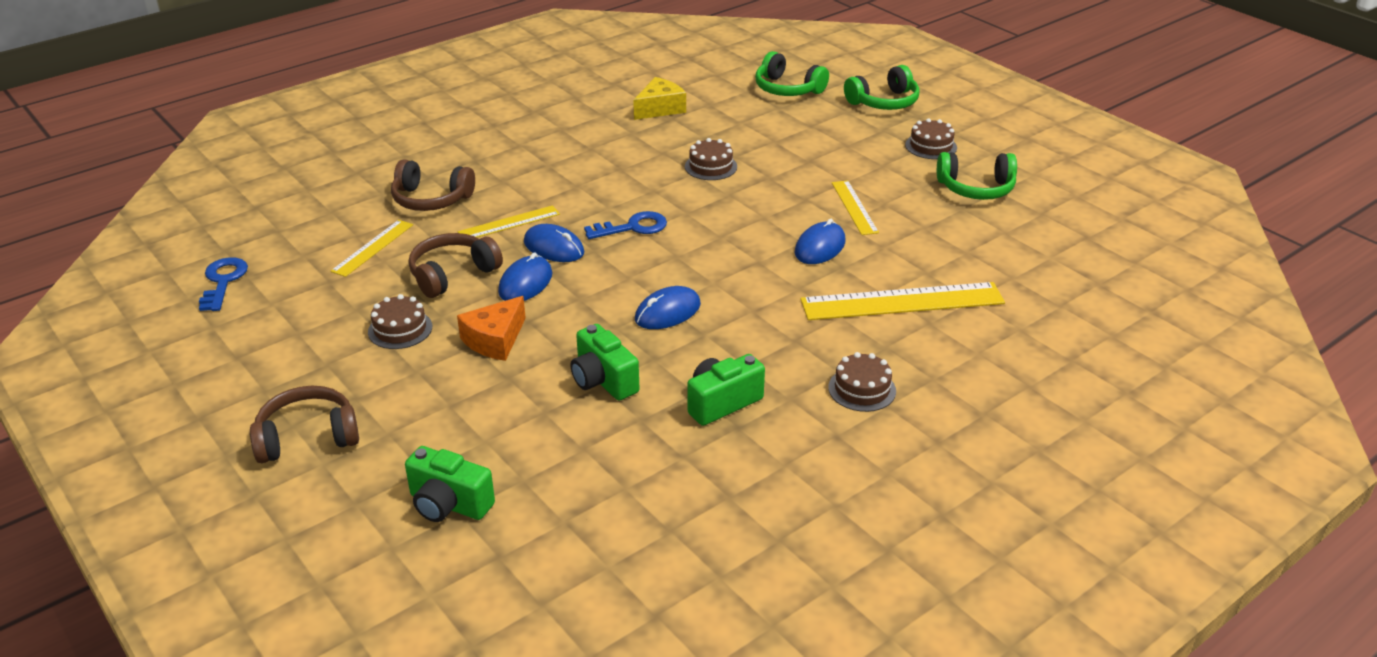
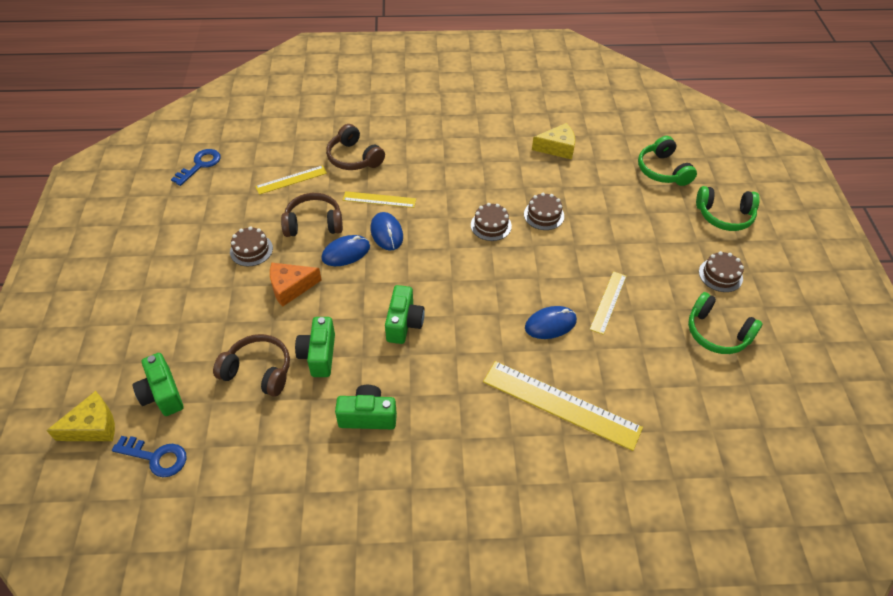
camera: 35 degrees right, 15 degrees up
brown headphones [250,386,359,463] -> brown headphones moved to [213,334,290,397]
blue key [584,211,667,239] -> blue key moved to [112,436,187,477]
blue mouse [635,286,701,329] -> green camera [385,285,425,344]
brown cake [828,352,896,412] -> brown cake moved to [471,203,512,241]
none -> yellow cheese [46,391,115,441]

